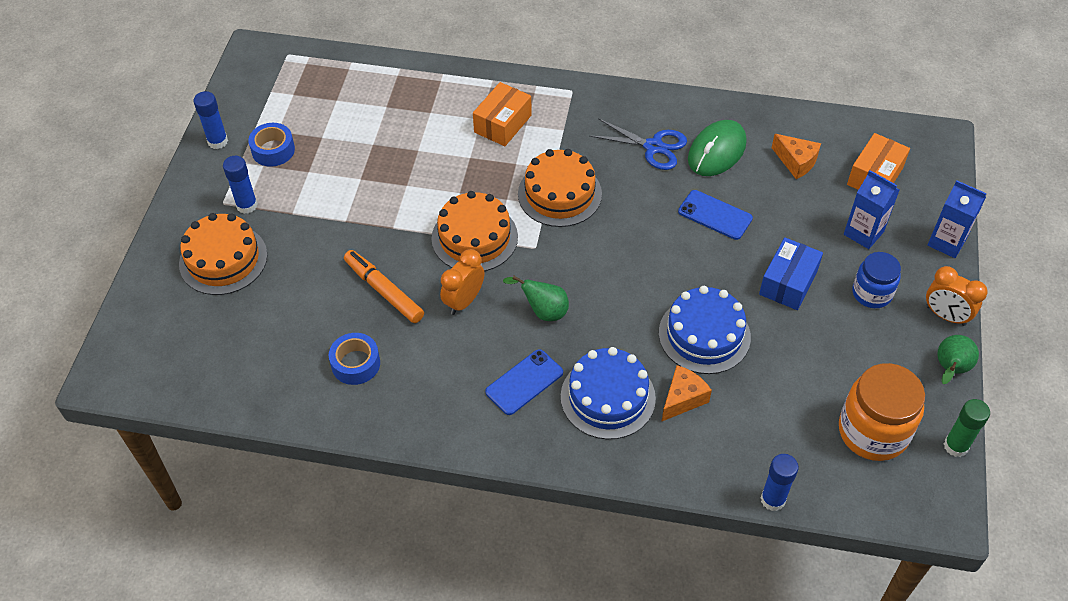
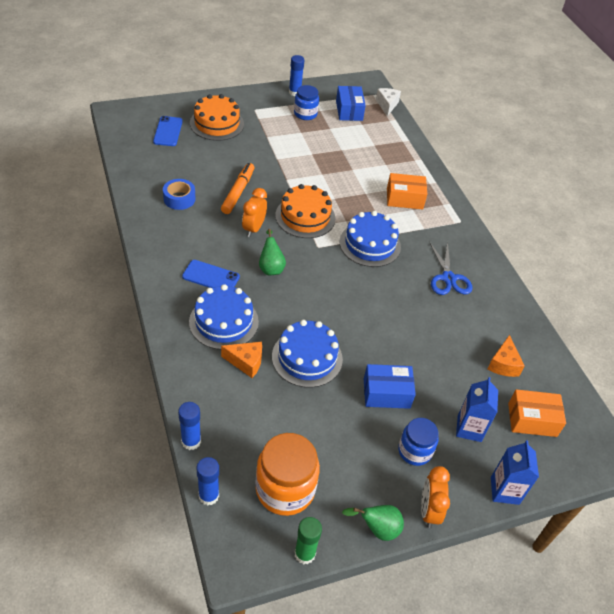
camera: 55 degrees right, 5 degrees down
blue glue stick [223,156,258,214] -> blue glue stick moved to [197,457,219,505]
blue tape [248,123,295,167] -> blue jar [294,85,319,120]
orange clock [440,249,484,315] -> orange clock turned 75 degrees counterclockwise [242,188,267,237]
orange cake [518,149,602,227] -> blue cake [340,211,401,267]
blue phone [678,190,753,240] -> blue phone moved to [153,116,183,146]
green mouse [688,120,746,176] -> none
none -> blue box [336,86,366,121]
none -> white cheese [376,88,401,116]

